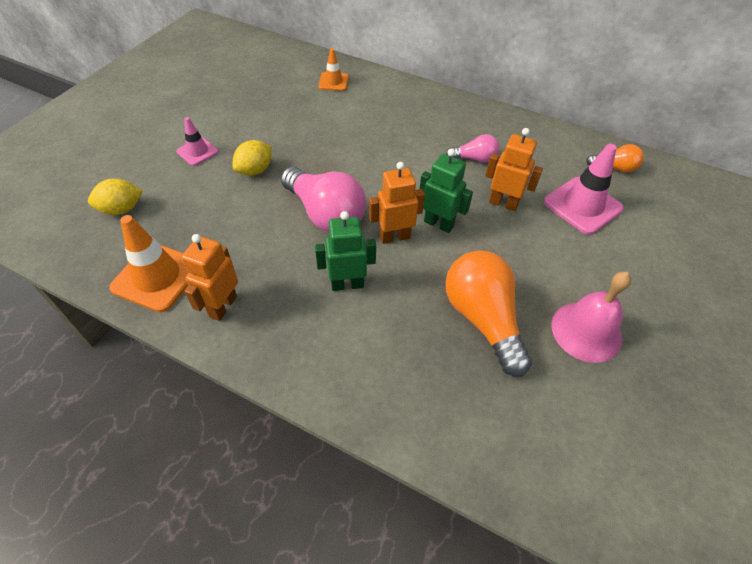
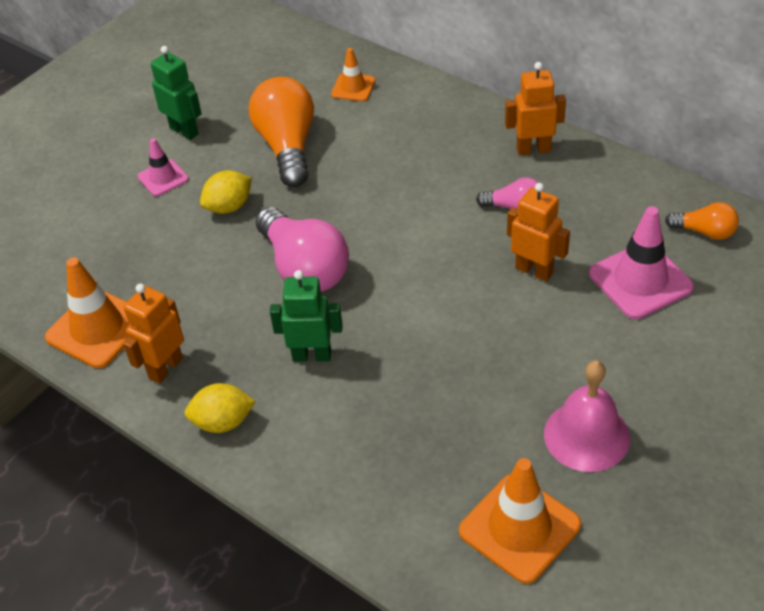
camera: 15 degrees right, 5 degrees down
yellow lemon [88,179,143,215] -> yellow lemon moved to [185,383,256,433]
orange robot [369,162,425,244] -> orange robot moved to [505,62,566,155]
green robot [420,148,473,233] -> green robot moved to [151,46,202,140]
orange light bulb [445,250,532,377] -> orange light bulb moved to [249,77,314,187]
none -> orange traffic cone [459,458,581,584]

